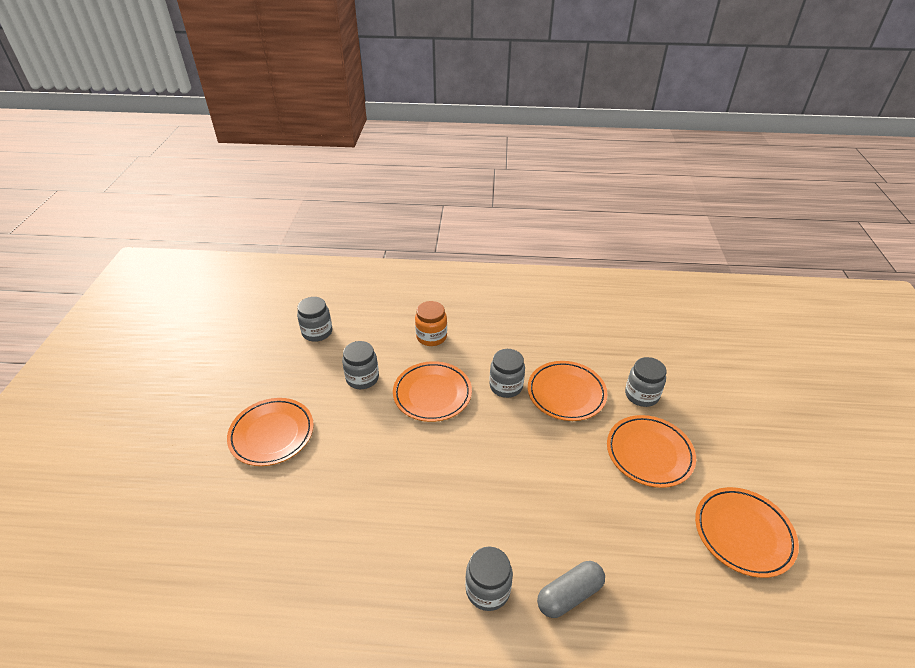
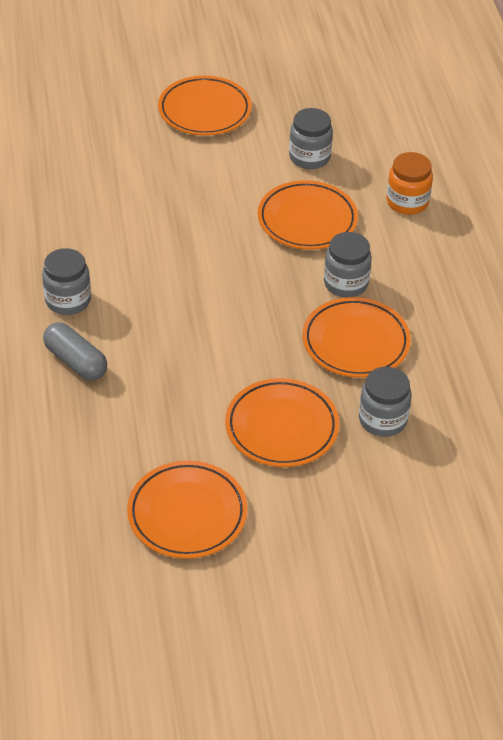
camera: 75 degrees right, 5 degrees up
grey jar [297,297,332,342] -> none

